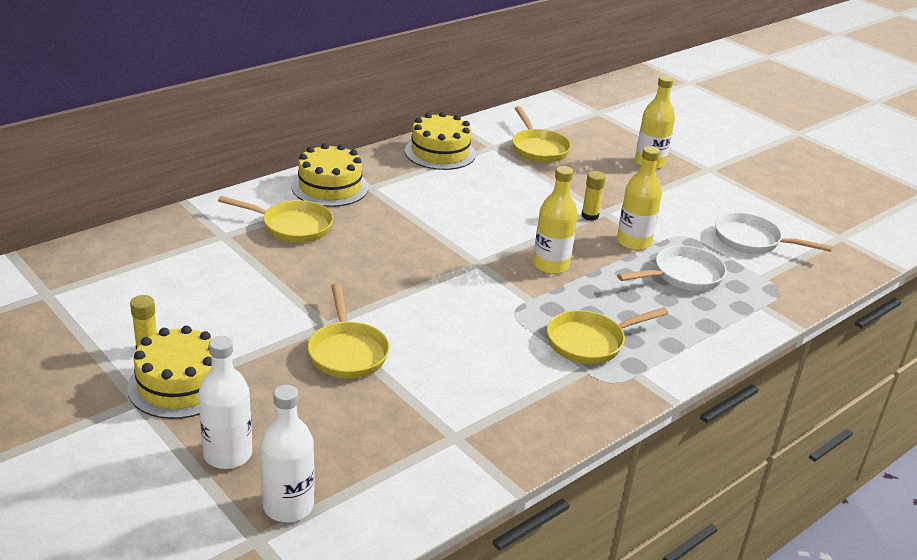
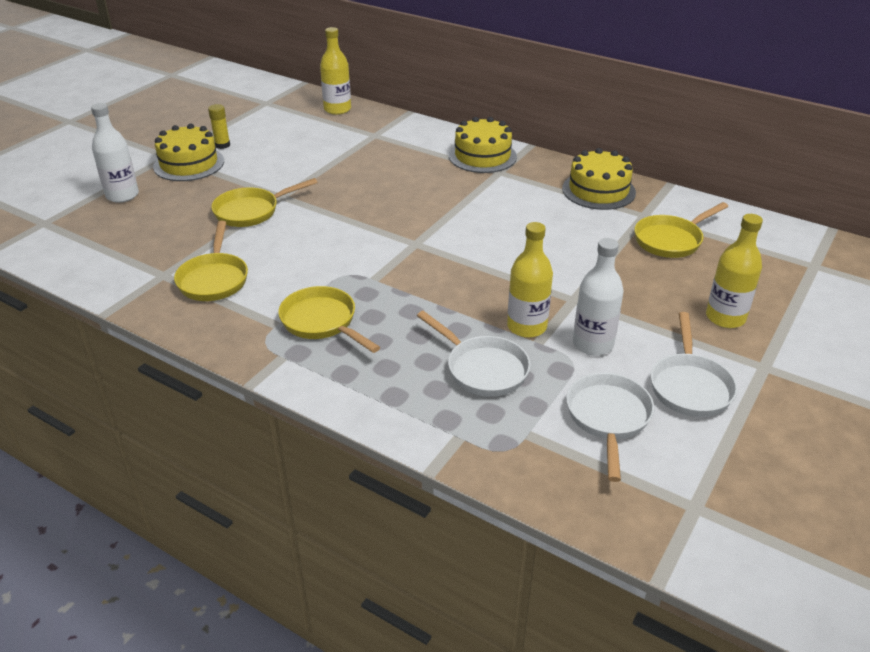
camera: 75 degrees right, 5 degrees up
yellow pan [218,196,333,243] -> yellow pan moved to [174,221,248,301]
white bottle [260,385,315,522] -> white bottle moved to [573,238,623,356]
yellow bottle [533,166,578,274] -> yellow bottle moved to [320,27,351,115]
yellow glue stick [581,171,606,221] -> none
none -> white pan [651,312,737,417]

